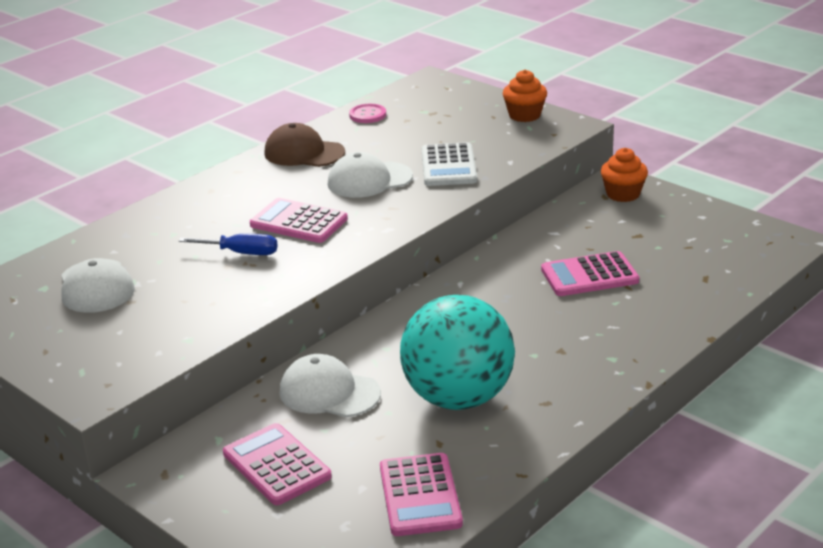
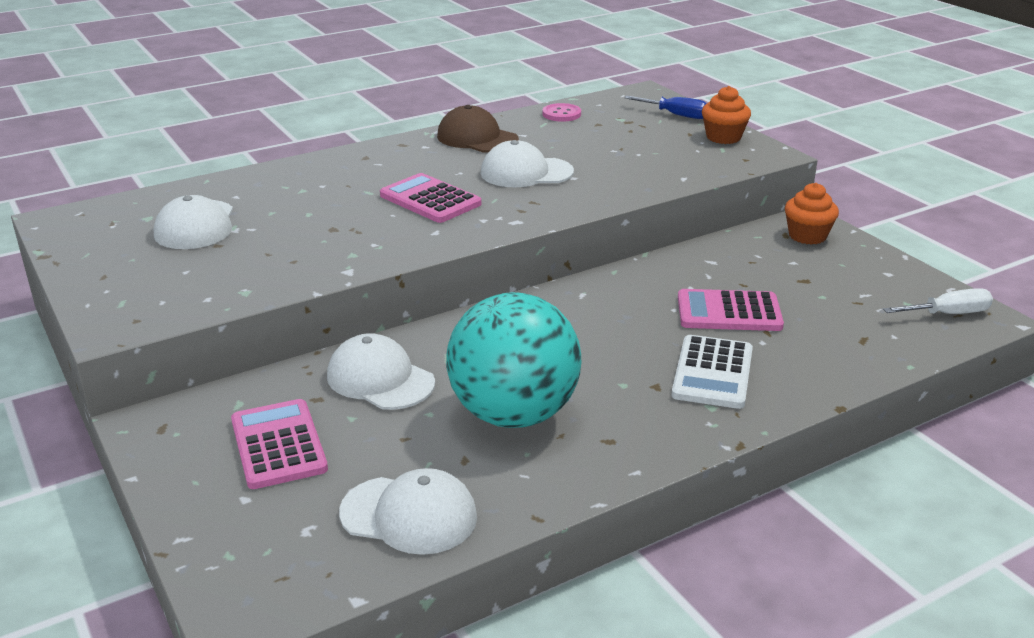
camera: 15 degrees right, 0 degrees up
blue screwdriver [178,234,278,255] -> blue screwdriver moved to [624,96,707,119]
pink calculator [380,453,463,536] -> white cap [339,468,477,555]
white calculator [422,142,477,186] -> white calculator moved to [672,335,753,409]
none -> white screwdriver [883,288,993,314]

